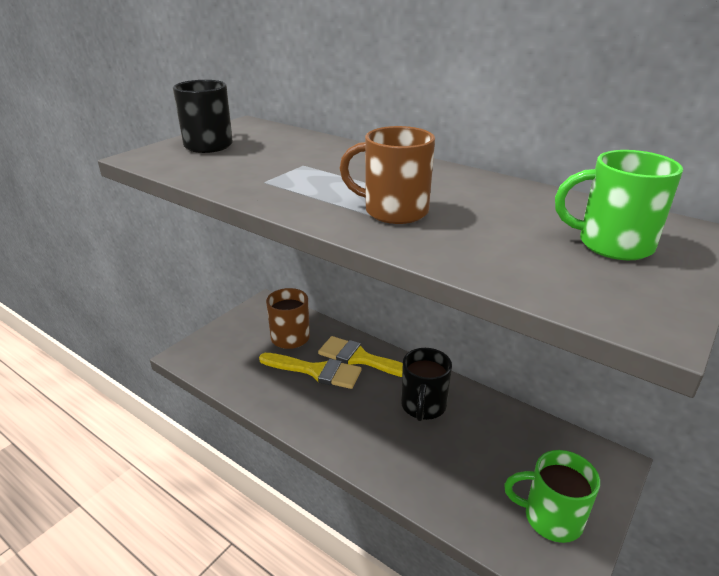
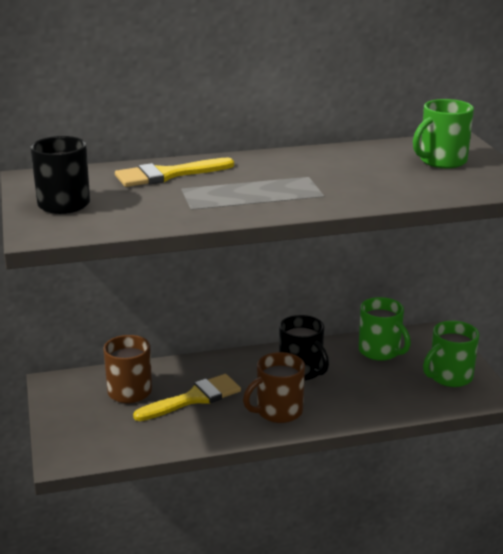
camera: 50 degrees left, 5 degrees down
yellow brush [318,336,403,377] -> yellow brush moved to [115,158,234,187]
brown mug [340,126,435,224] -> brown mug moved to [243,352,305,423]
none -> green mug [359,297,411,361]

